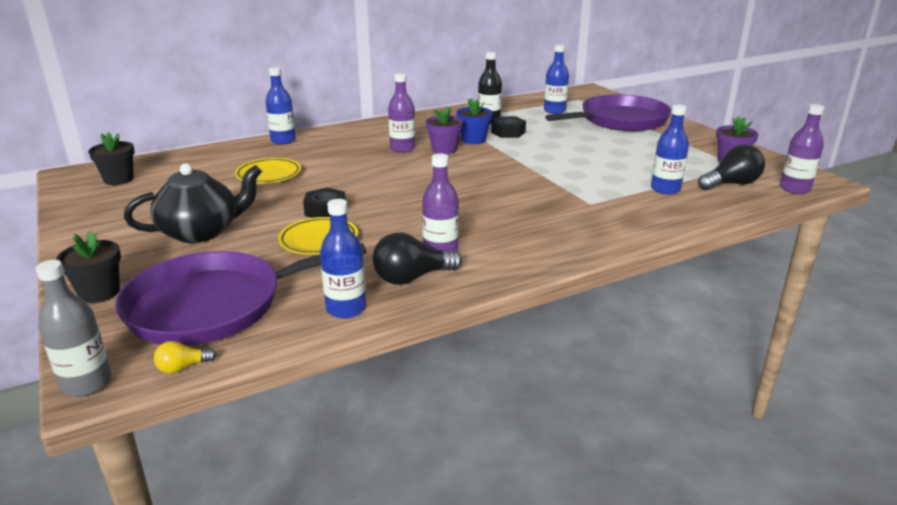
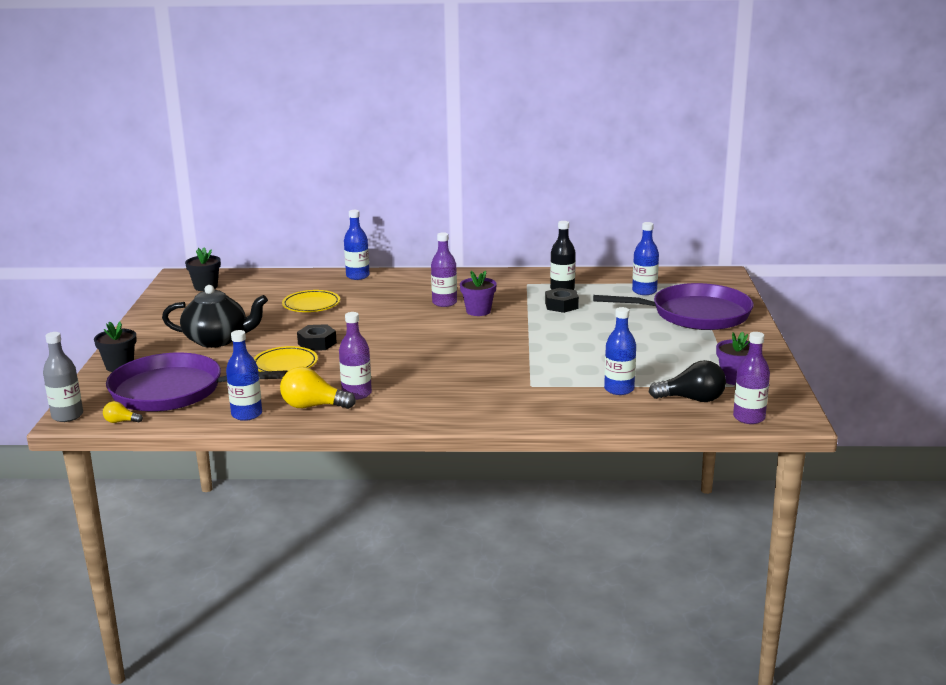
camera: 30 degrees right, 5 degrees down
black light bulb [372,232,462,285] -> yellow light bulb [280,367,356,409]
blue flower pot [456,98,493,144] -> none

